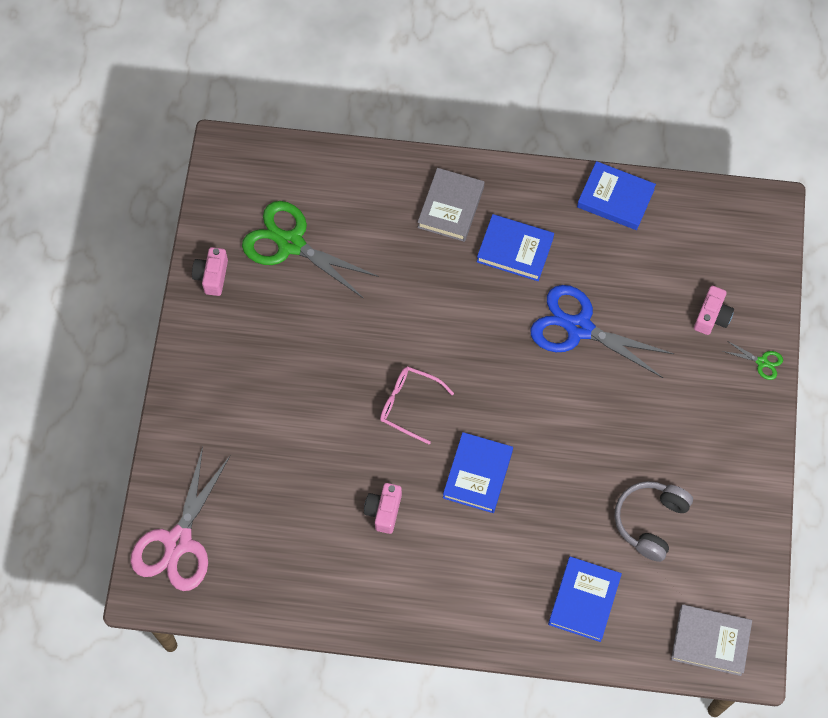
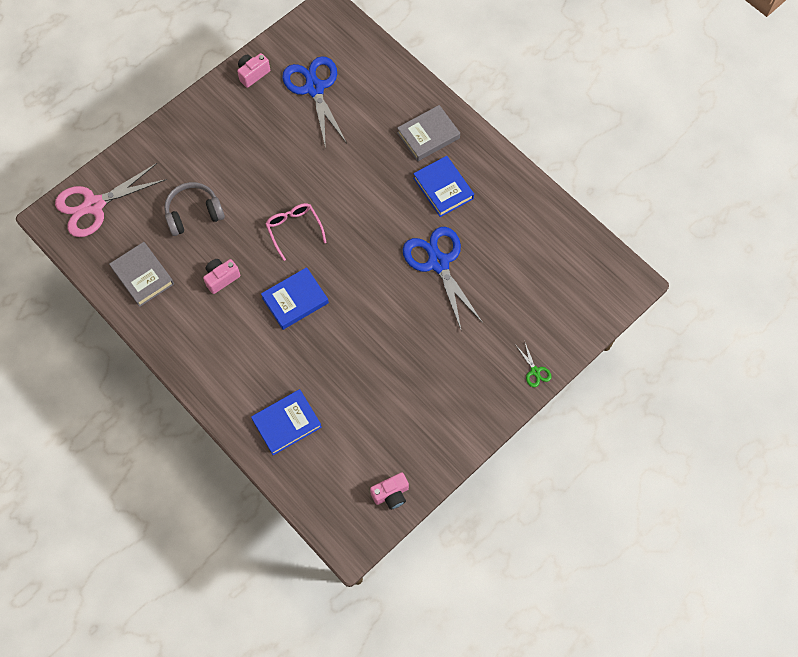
camera: 40 degrees right, 0 degrees up
green scissors [242,201,379,299] -> blue scissors [282,56,347,149]
blue book [577,161,656,230] -> none
grey headphones [614,481,693,562] -> grey headphones moved to [164,182,225,236]
grey book [671,604,752,676] -> grey book moved to [109,242,174,307]
pink camera [694,286,734,335] -> pink camera moved to [370,472,409,510]

